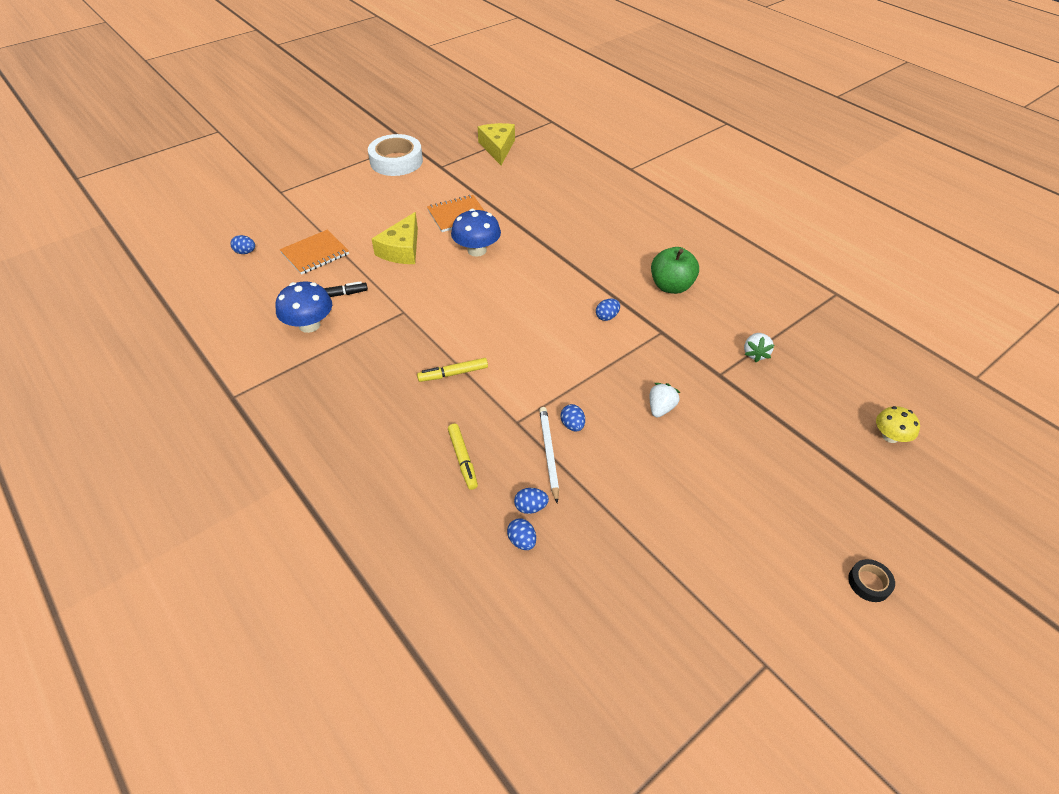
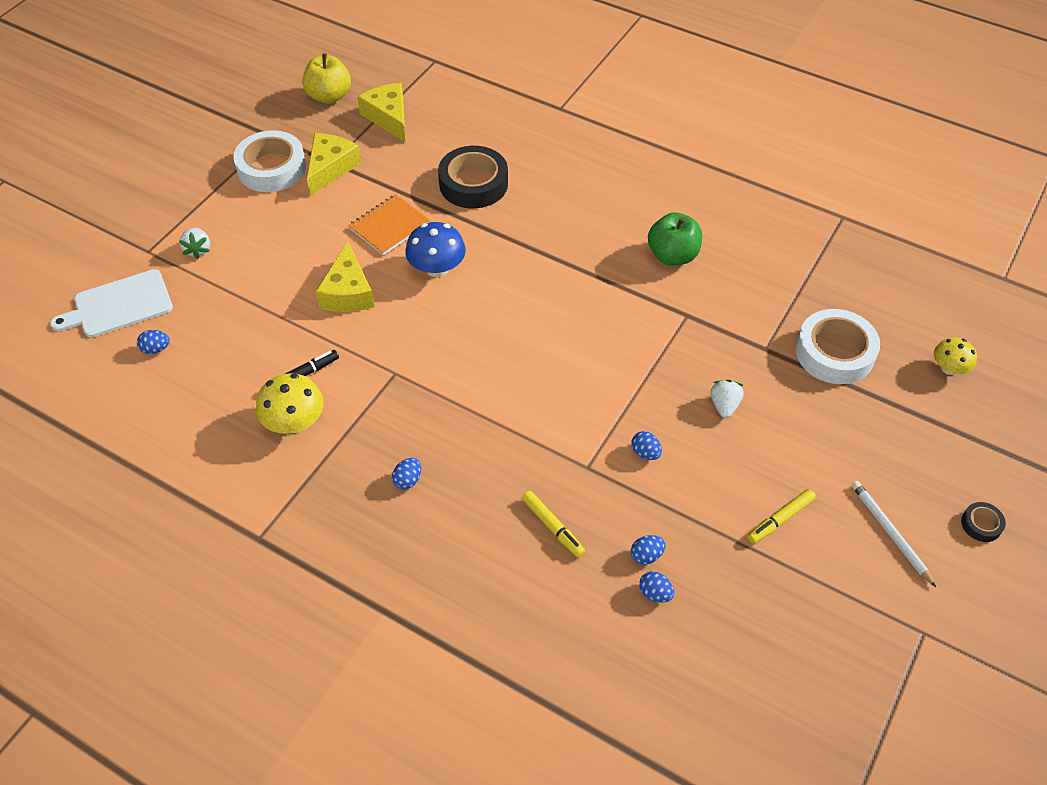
camera: 20 degrees left, 5 degrees up
blue mushroom [276,282,332,333] -> yellow mushroom [256,373,324,434]
orange notebook [280,230,349,275] -> none
yellow marker [417,358,488,382] -> yellow marker moved to [747,489,816,544]
white pencil [539,407,559,503] -> white pencil moved to [851,481,936,587]
blue egg [596,299,620,321] -> blue egg moved to [392,458,421,490]
white strawberry [744,333,774,362] -> white strawberry moved to [179,228,210,259]
none -> white cutting board [50,269,173,338]
none -> yellow apple [302,53,351,104]
none -> yellow cheese [307,133,362,196]
none -> black tape [438,146,508,208]
none -> white tape [796,309,880,384]

